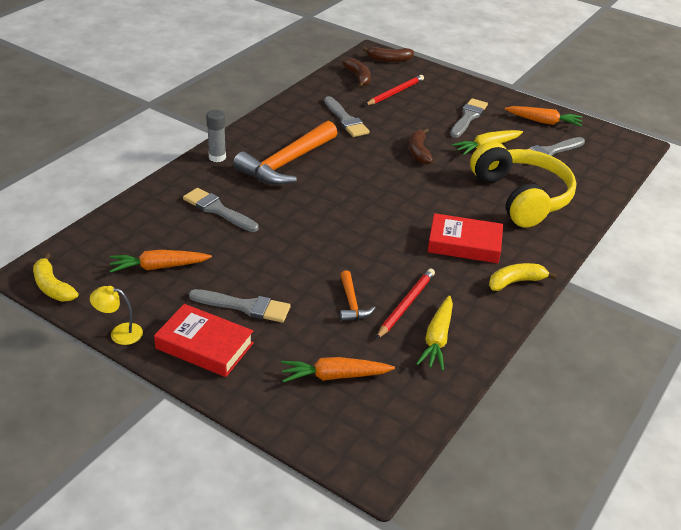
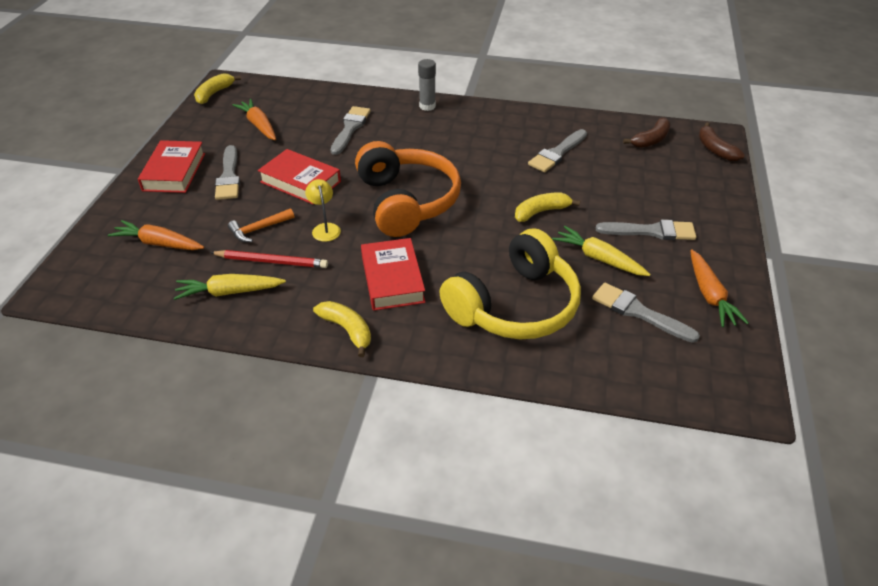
camera: 70 degrees right, 5 degrees up
yellow lamp [90,286,143,345] -> yellow lamp moved to [305,179,341,242]
orange hammer [233,121,338,185] -> none
orange carrot [281,357,395,382] -> orange carrot turned 45 degrees counterclockwise [108,220,204,250]
red pencil [365,75,424,105] -> none
brown banana [409,128,433,164] -> yellow banana [515,193,580,222]
none -> red book [258,149,341,204]
none -> orange headphones [355,141,461,237]

